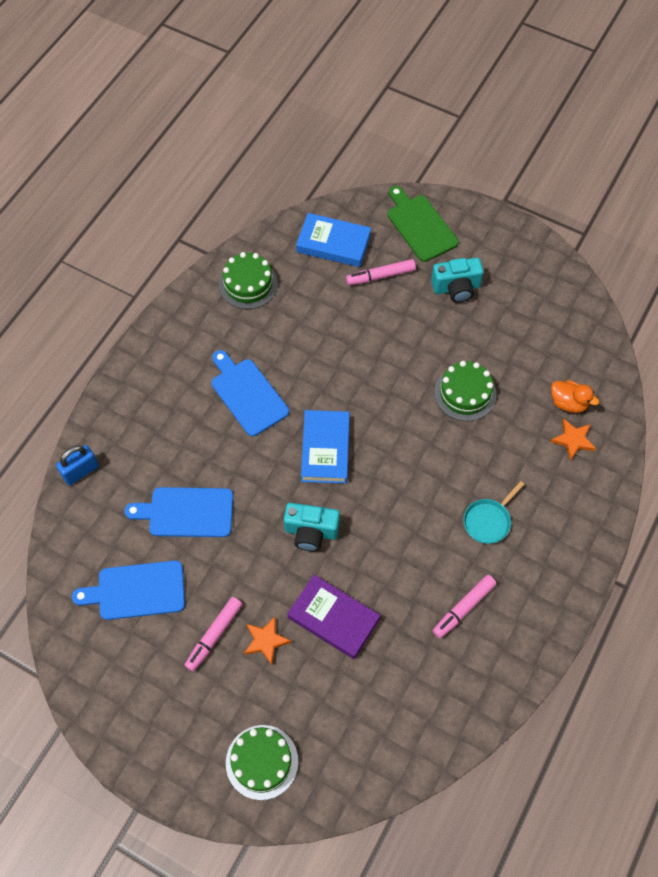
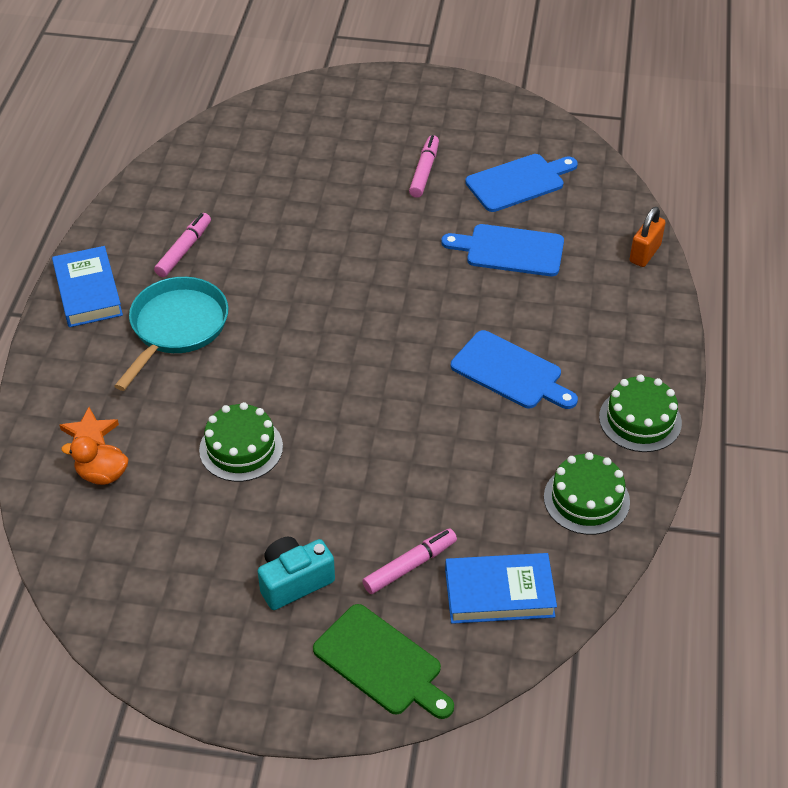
camera: 160 degrees right, 15 degrees down
blue padlock [56,445,99,485] -> orange padlock [629,207,666,267]
blue cutting board [125,487,233,537] -> blue cutting board turned 150 degrees counterclockwise [441,224,564,276]
green cake [226,725,298,800] -> green cake moved to [599,375,682,452]
orange star [244,616,291,665] -> none
turquoise camera [284,503,340,551] -> none
purple book [288,575,380,659] -> none
blue book [301,410,350,484] -> blue book moved to [52,246,123,327]
turquoise pan [463,481,525,544] -> turquoise pan [114,277,228,391], size x1.76

